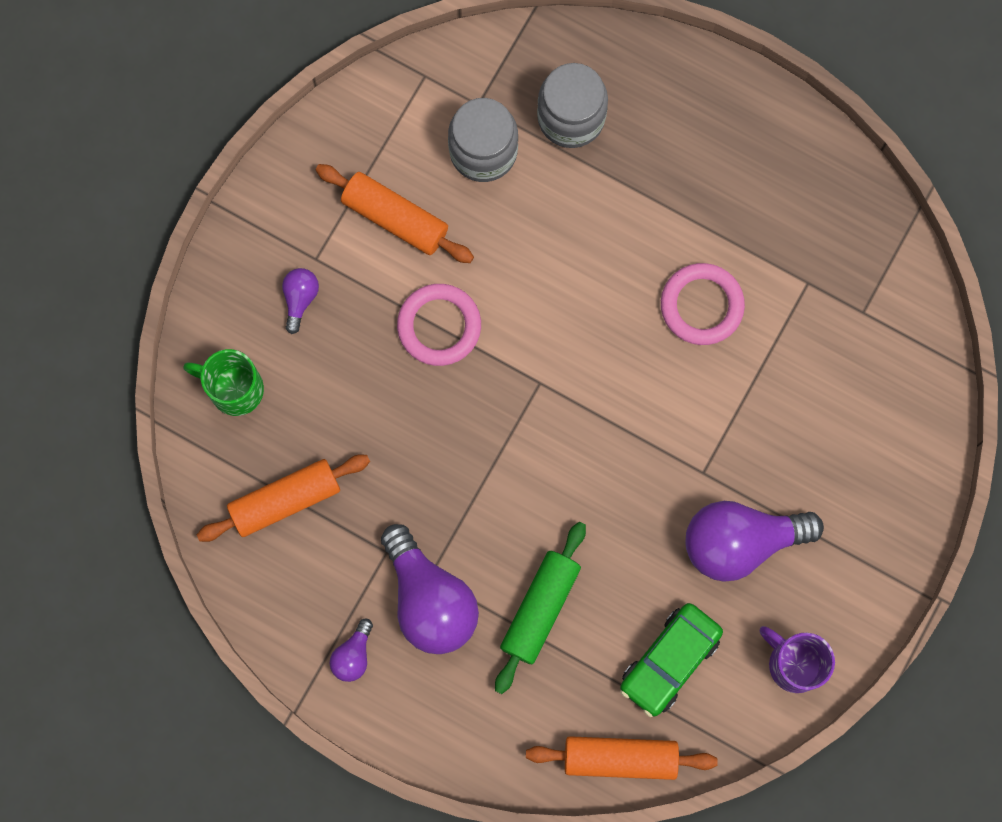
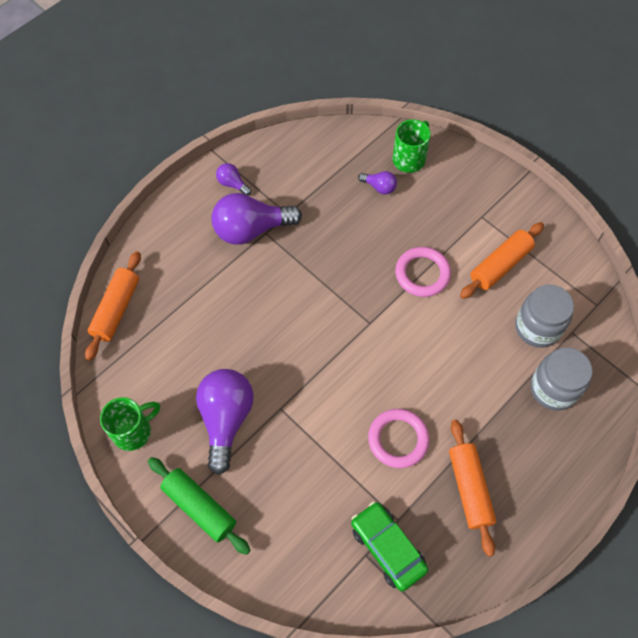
camera: 105 degrees right, 15 degrees down
orange rolling pin [197,455,370,542] -> orange rolling pin moved to [449,420,496,557]
purple light bulb [282,268,319,334] -> purple light bulb moved to [358,171,397,195]
green rolling pin [495,522,586,694] -> green rolling pin moved to [148,457,251,555]
green car [620,603,723,717] -> green car moved to [351,501,428,591]
purple mug [760,626,835,693] -> green mug [100,397,160,451]

